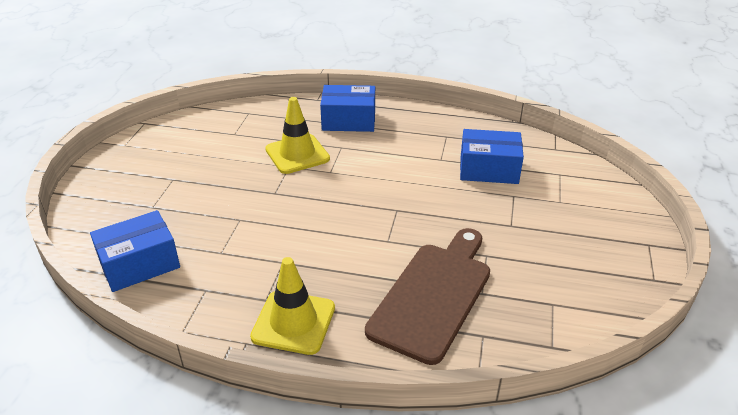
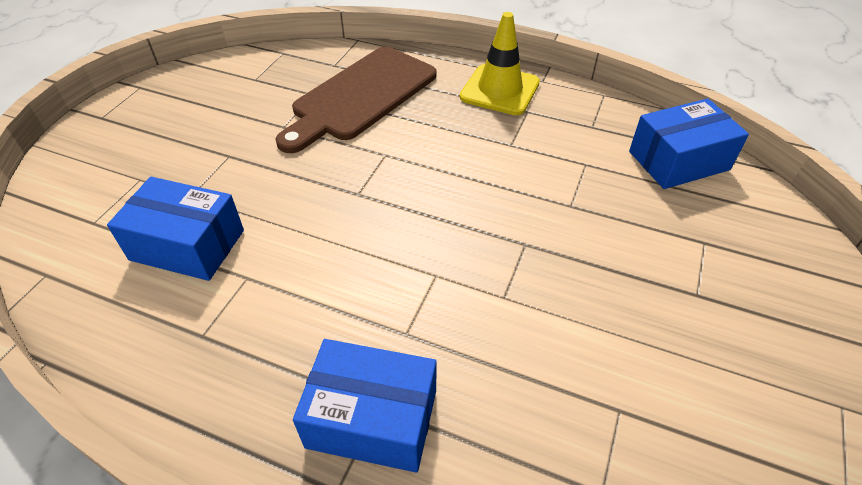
camera: 170 degrees left, 10 degrees up
yellow traffic cone [265,97,330,174] -> none

